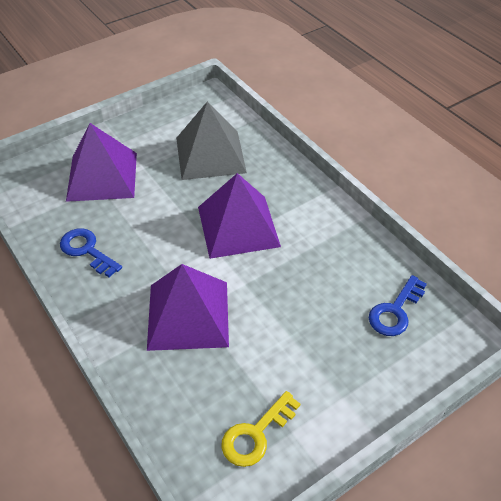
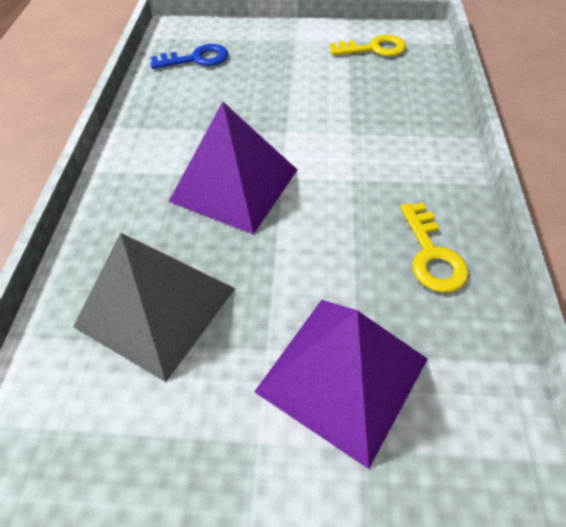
camera: 140 degrees left, 5 degrees up
blue key [60,228,122,277] -> yellow key [400,202,469,293]
purple pyramid [147,264,229,351] -> none

